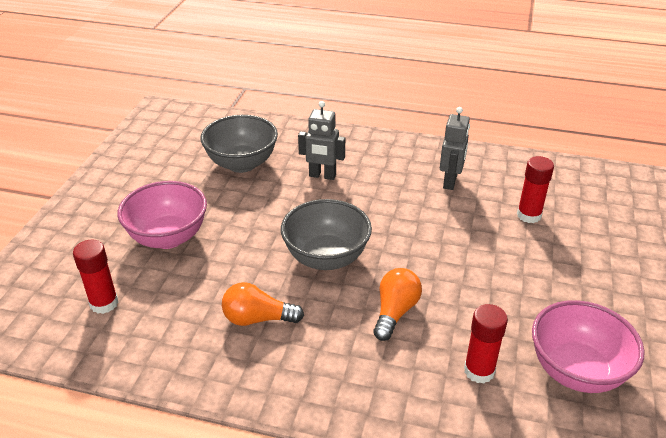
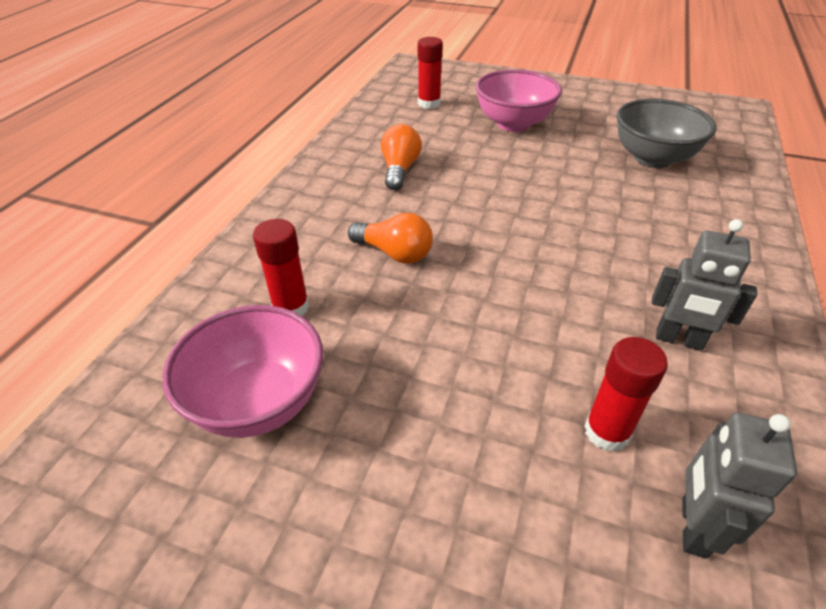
camera: 95 degrees right, 5 degrees up
grey bowl [281,199,372,270] -> none
grey robot [298,101,345,180] -> grey robot moved to [682,412,797,559]

